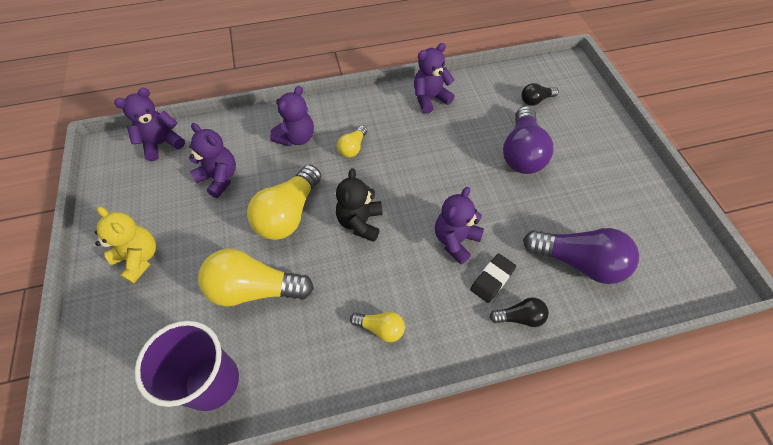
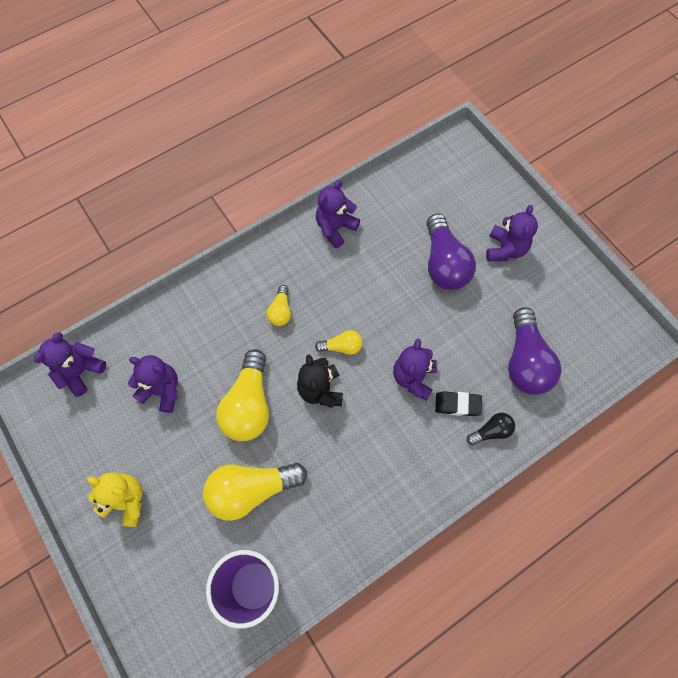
camera: 20 degrees left, 10 degrees up
purple teddy bear [270,86,314,146] -> purple teddy bear moved to [486,205,538,261]
yellow light bulb [350,312,405,342] -> yellow light bulb moved to [315,330,363,355]
black eraser [470,254,516,303] -> black eraser turned 75 degrees clockwise [435,391,482,416]
black light bulb [522,83,558,106] -> none
purple light bulb [523,228,639,284] -> purple light bulb turned 90 degrees clockwise [508,307,562,395]

